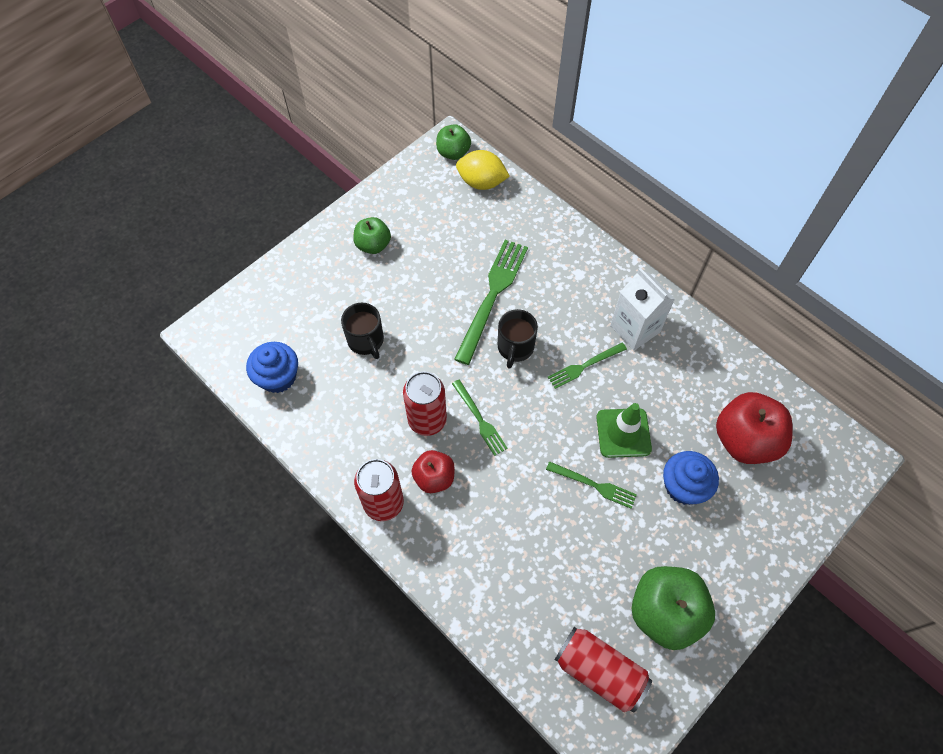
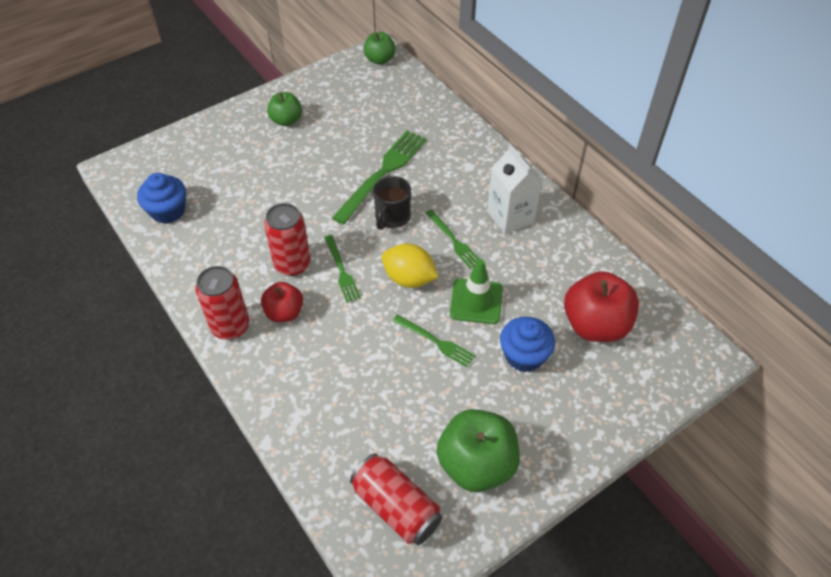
camera: 10 degrees right, 10 degrees down
black mug [341,303,384,359] -> none
yellow lemon [456,150,510,190] -> yellow lemon moved to [382,244,439,288]
green fork [548,343,627,389] -> green fork turned 105 degrees counterclockwise [425,209,479,269]

